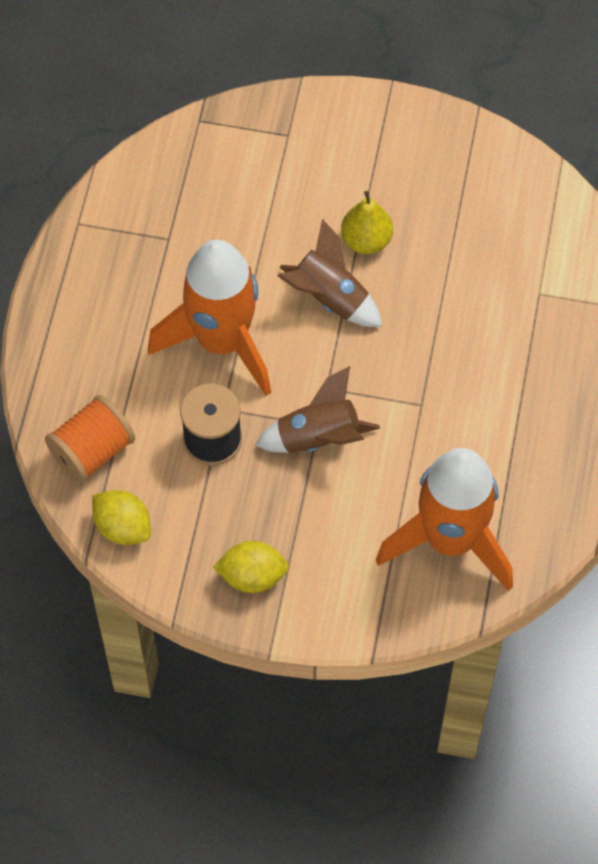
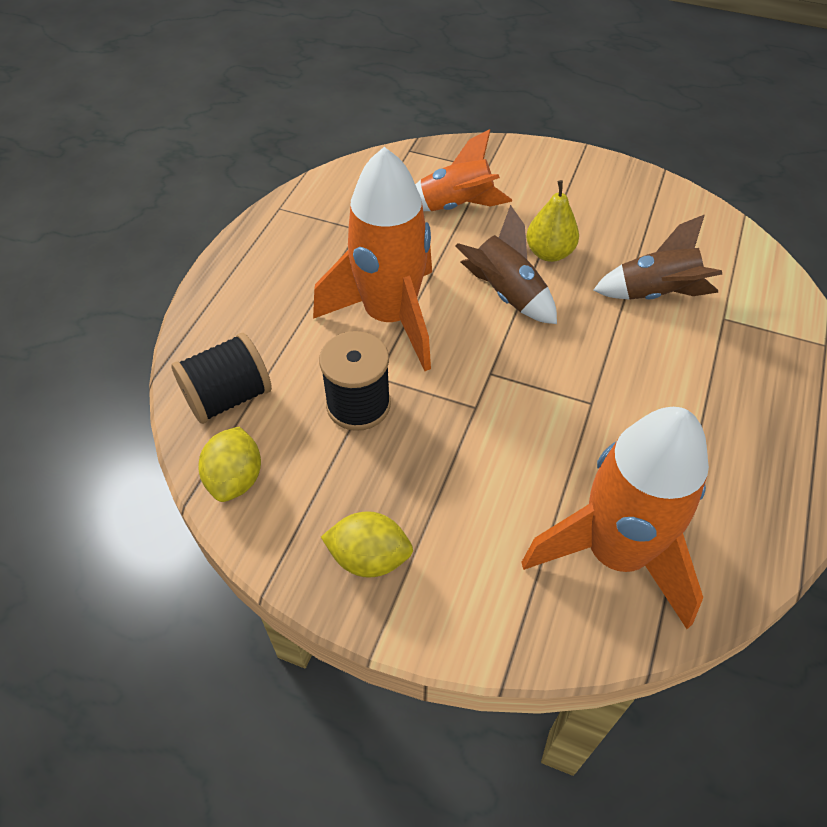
camera: 10 degrees right, 10 degrees down
orange spool [45,395,135,483] -> black spool [171,333,272,424]
yellow lemon [92,490,151,545] -> yellow lemon turned 45 degrees clockwise [198,427,261,502]
brown rocket [255,366,380,453] -> brown rocket moved to [594,214,722,300]
none -> orange rocket [415,129,512,211]

